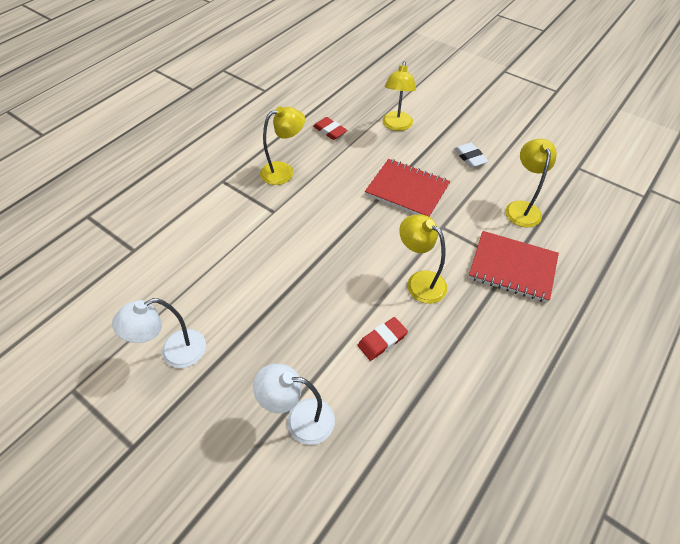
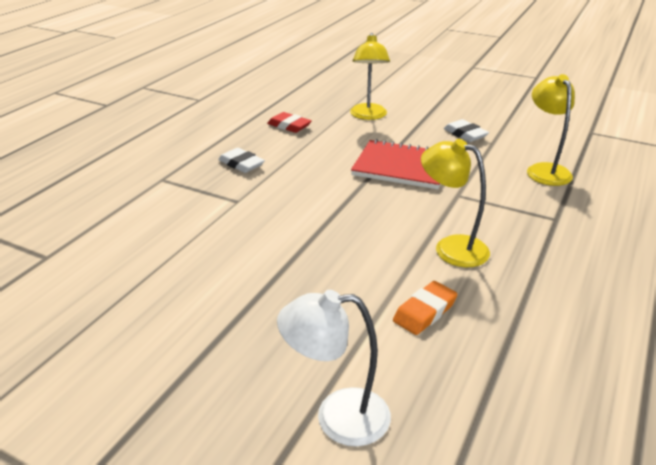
camera: 10 degrees left, 20 degrees down
white lamp [112,298,206,368] -> none
yellow lamp [260,106,305,185] -> white eraser [218,148,265,173]
red eraser [358,317,408,361] -> orange eraser [393,281,457,335]
red notebook [469,231,559,303] -> none

